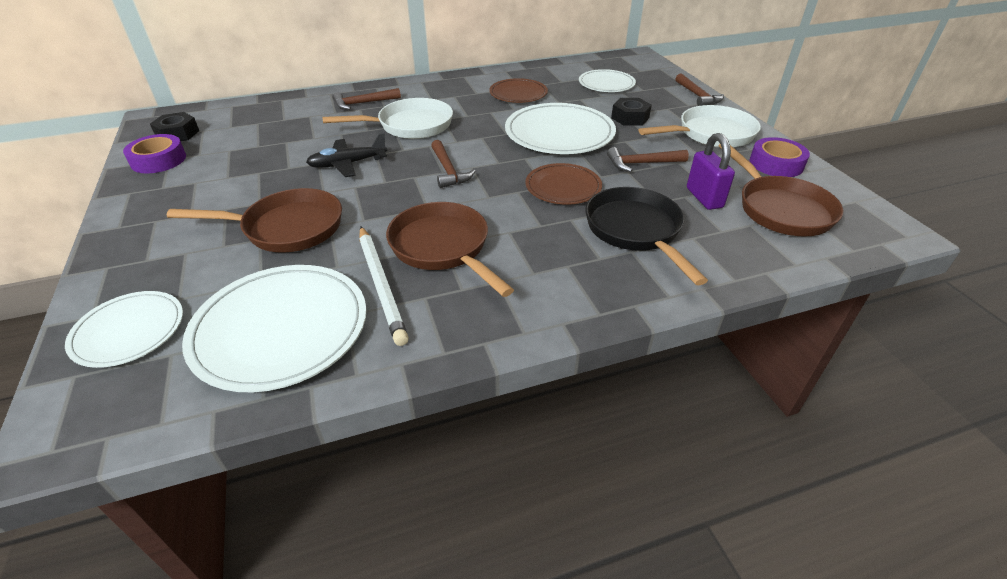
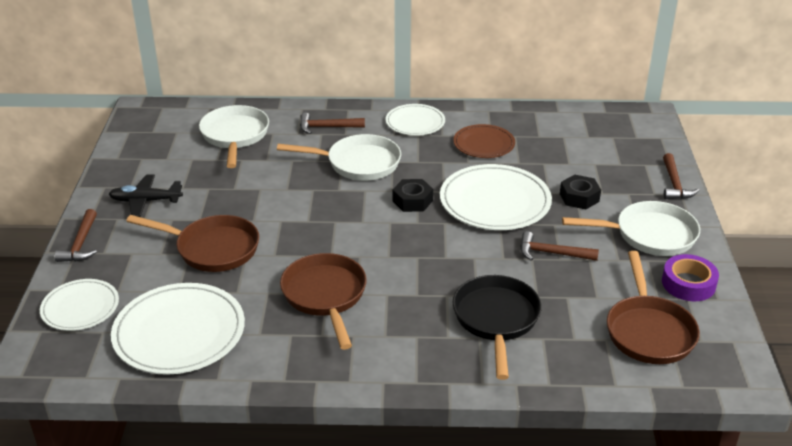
camera: 20 degrees right, 5 degrees down
purple tape [123,134,186,173] -> none
black nut [150,112,199,141] -> black nut moved to [393,179,433,212]
black plane [306,133,387,177] -> black plane moved to [109,175,183,217]
white pencil [359,227,409,346] -> none
brown hammer [431,140,476,188] -> brown hammer moved to [55,209,97,262]
brown plate [525,163,602,205] -> none
white plate [579,69,636,92] -> white plate moved to [386,104,445,136]
purple padlock [687,133,735,210] -> none
none -> white pan [199,105,269,168]

